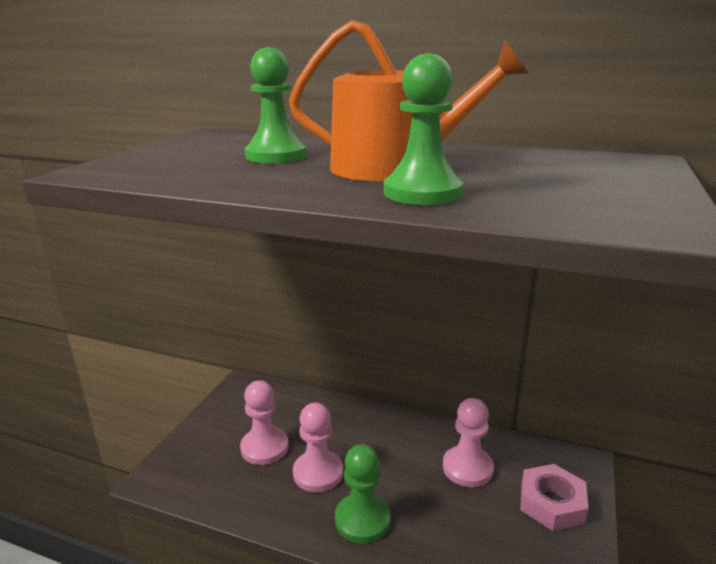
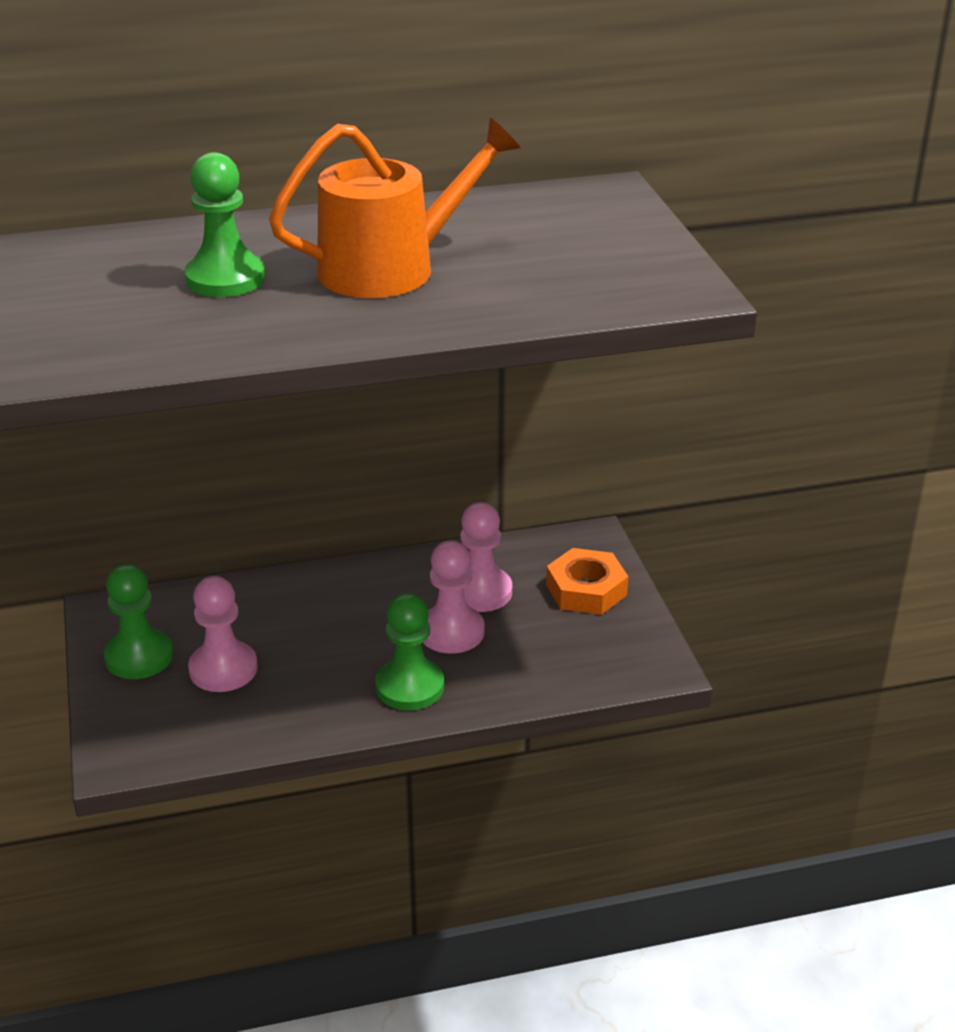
camera: 35 degrees left, 10 degrees up
pink pawn [293,403,343,492] -> pink pawn moved to [423,540,484,654]
green pawn [384,53,463,205] -> green pawn moved to [104,564,173,679]
pink nut [520,464,589,531] -> orange nut [546,548,628,615]

